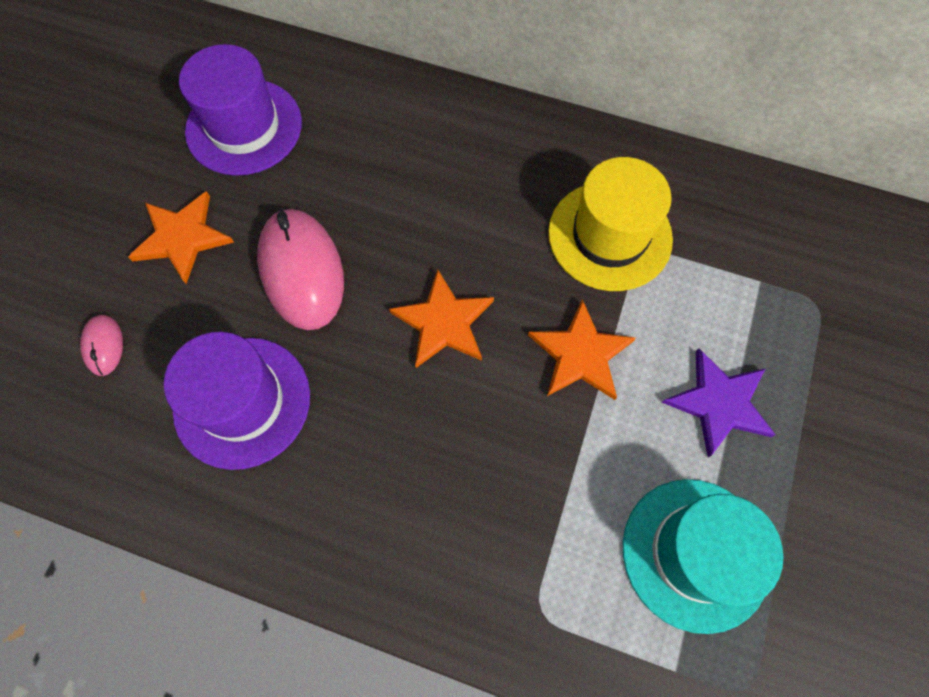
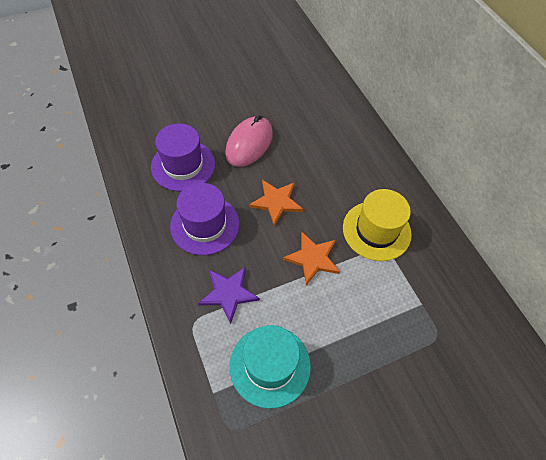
camera: 45 degrees right, 10 degrees down
pink mouse [80,315,123,376] -> none
orange star [128,191,234,284] -> none
purple hat [179,44,302,176] -> purple hat moved to [170,183,240,255]
purple star [662,348,776,457] -> purple star moved to [198,267,260,324]

